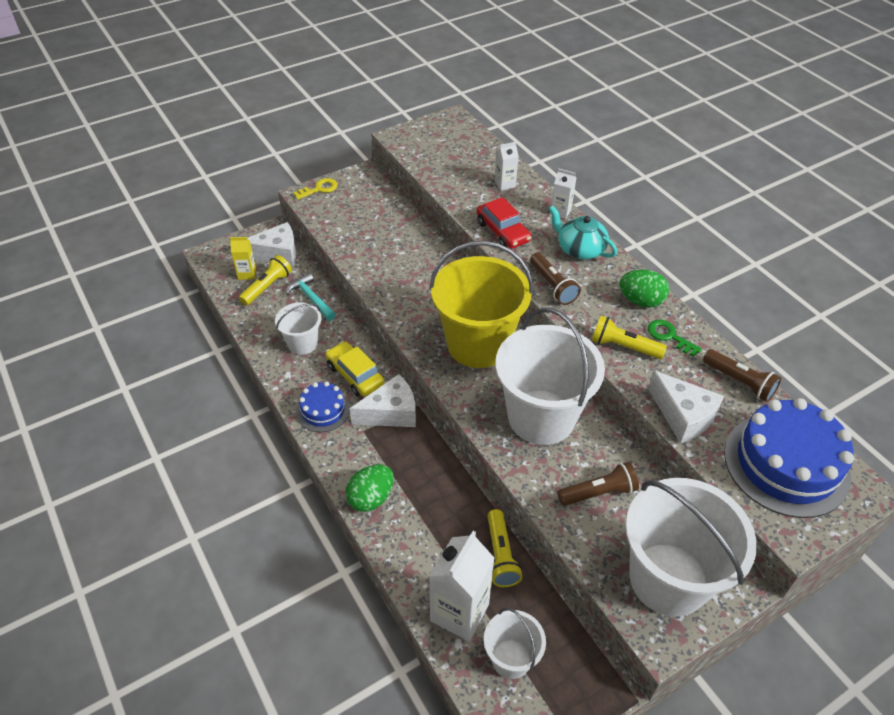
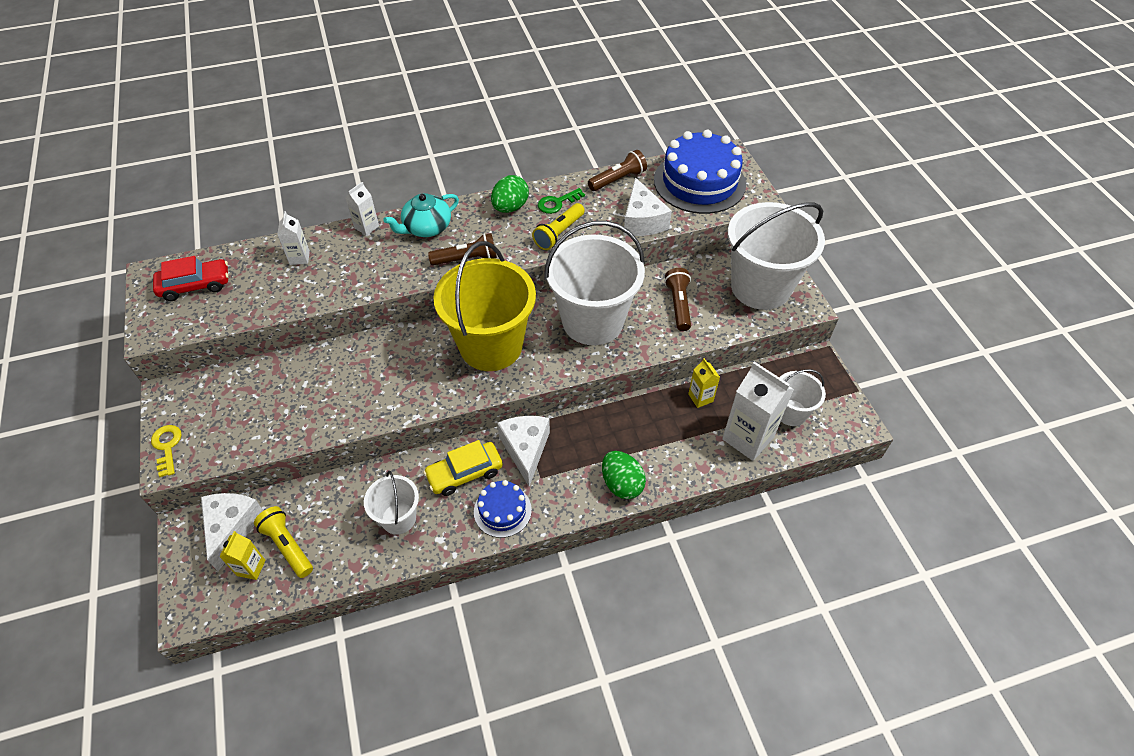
camera: 75 degrees left, 5 degrees up
turquoise hammer [286,273,336,321] -> none
red car [477,197,531,249] -> red car moved to [153,256,228,301]
yellow flashlight [488,509,522,587] -> yellow carton [688,358,720,408]
white cheese [648,370,724,444] -> white cheese turned 105 degrees clockwise [624,177,672,236]

